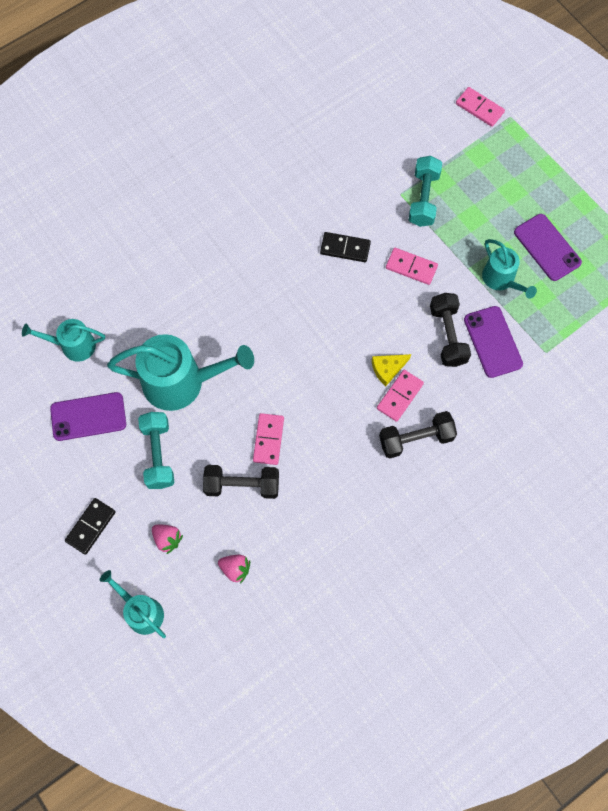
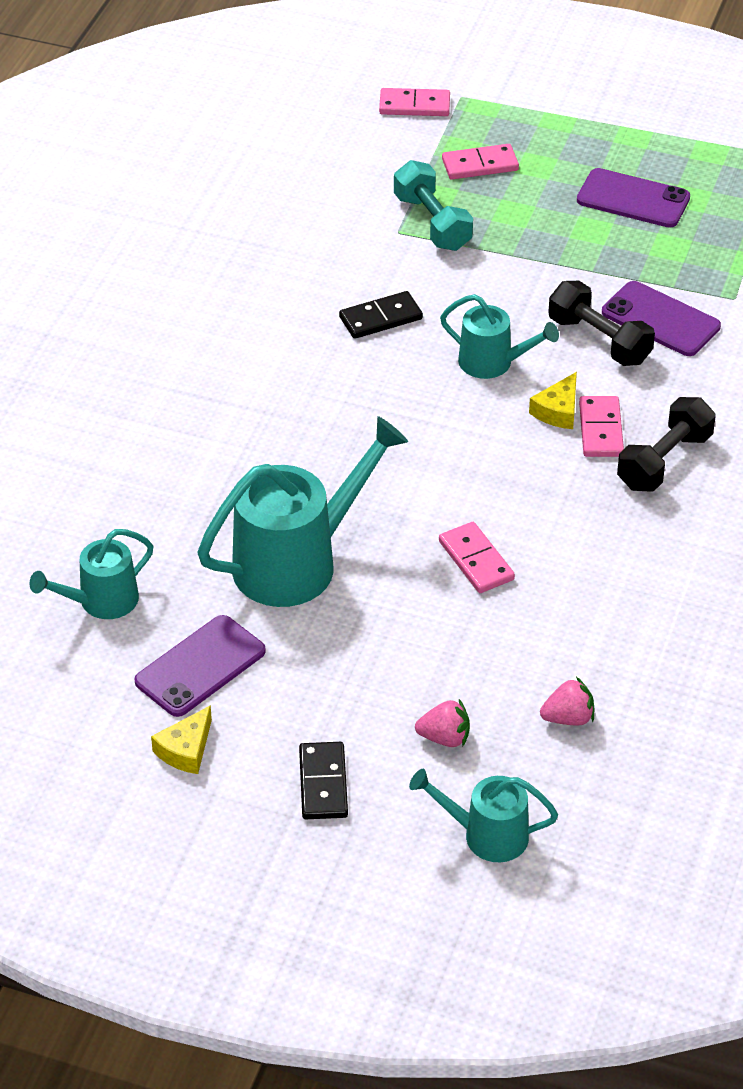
camera: 35 degrees left, 25 degrees down
turquoise dumbbell [138,412,174,489] -> none
black dumbbell [203,465,279,499] -> none
pink domino [386,248,438,285] -> pink domino moved to [442,144,519,180]
turquoise watering can [482,239,537,299] -> turquoise watering can moved to [440,294,559,379]
none -> yellow cheese [151,705,212,774]

